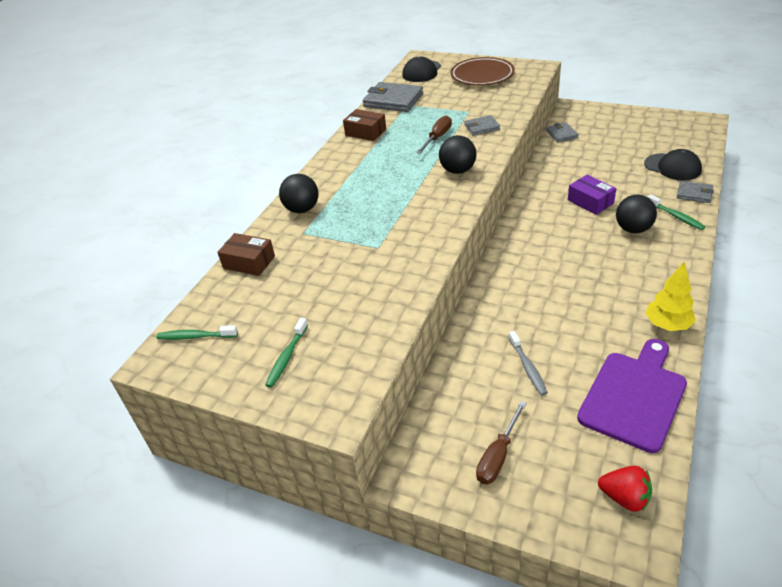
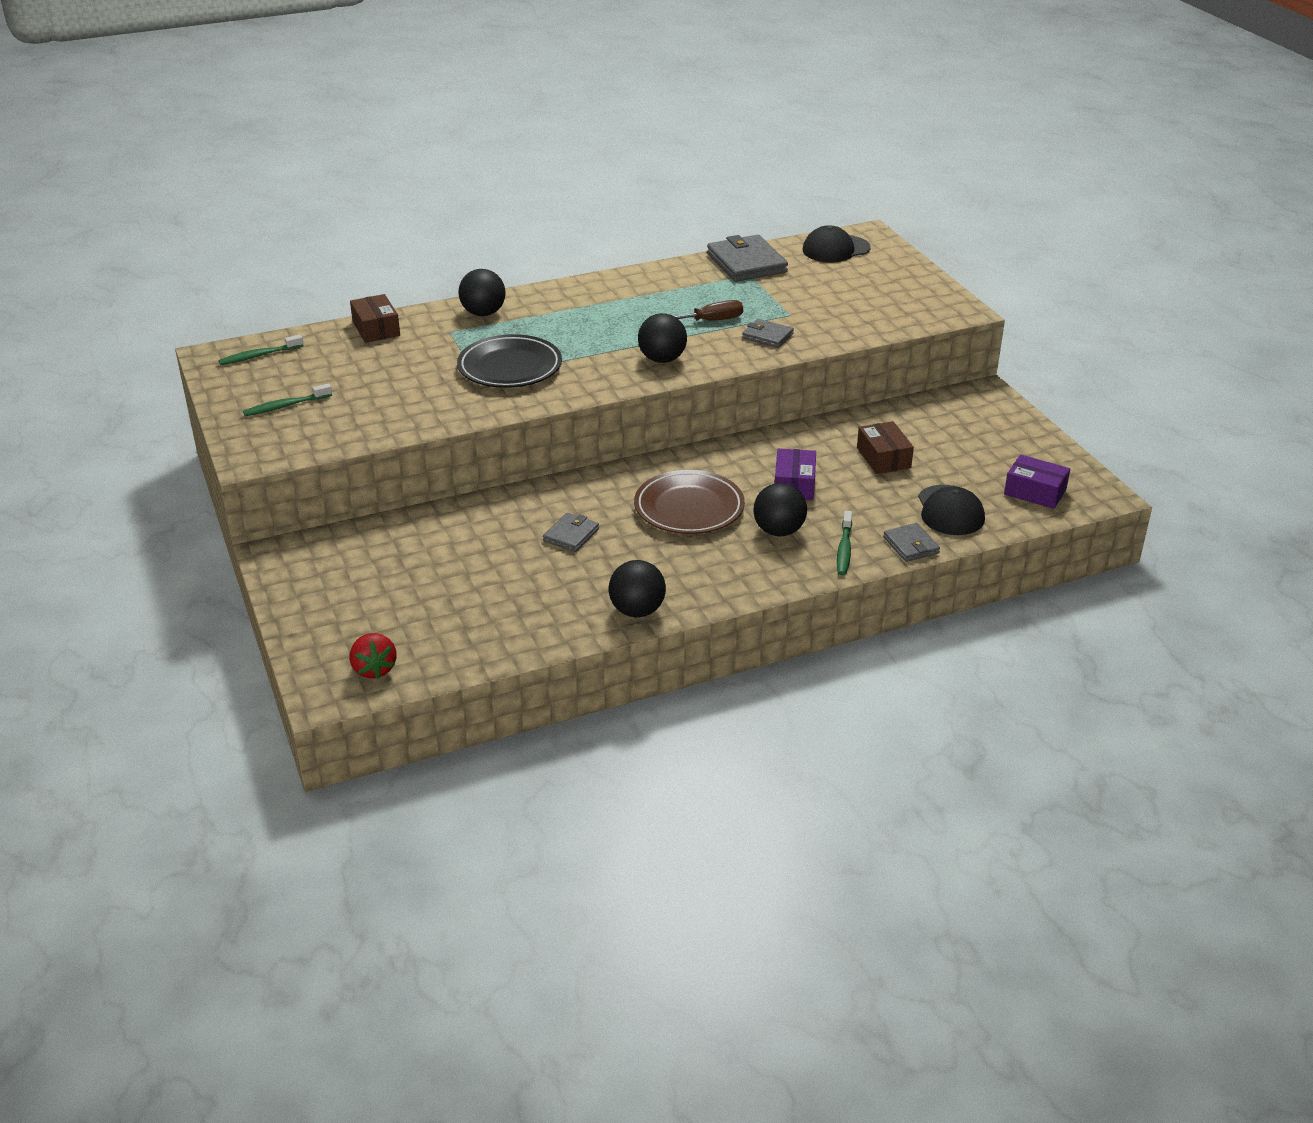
camera: 40 degrees right, 5 degrees down
green toothbrush [156,325,238,340] -> green toothbrush turned 75 degrees counterclockwise [219,335,304,365]
brown box [343,109,386,141] -> brown box moved to [857,421,914,474]
brown plate [450,57,515,85] -> brown plate moved to [634,470,745,534]
brown screwdriver [476,401,526,484] -> none
grey toothbrush [509,331,548,395] -> none
grey wallet [546,123,579,143] -> grey wallet moved to [543,513,599,552]
purple cutting board [577,339,687,453] -> none
yellow tree [645,262,696,331] -> black ball [609,560,666,617]
none -> black plate [457,334,562,388]
none -> purple box [1004,455,1070,509]

